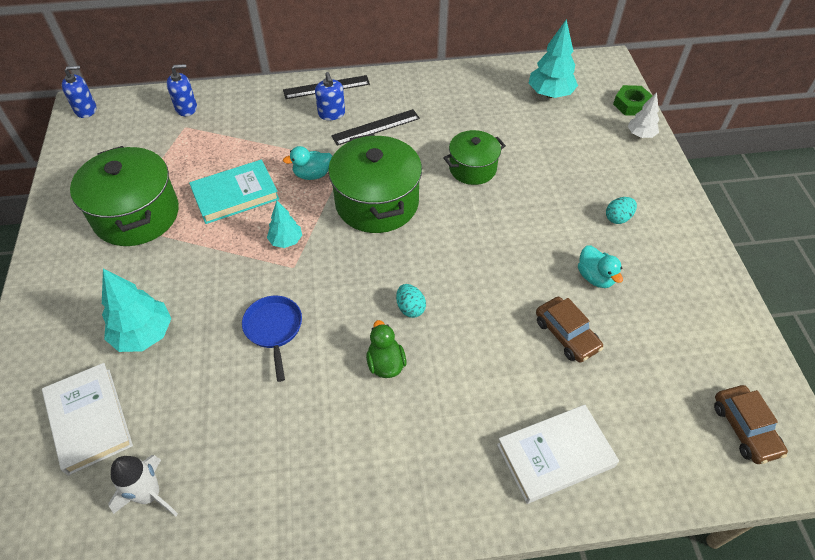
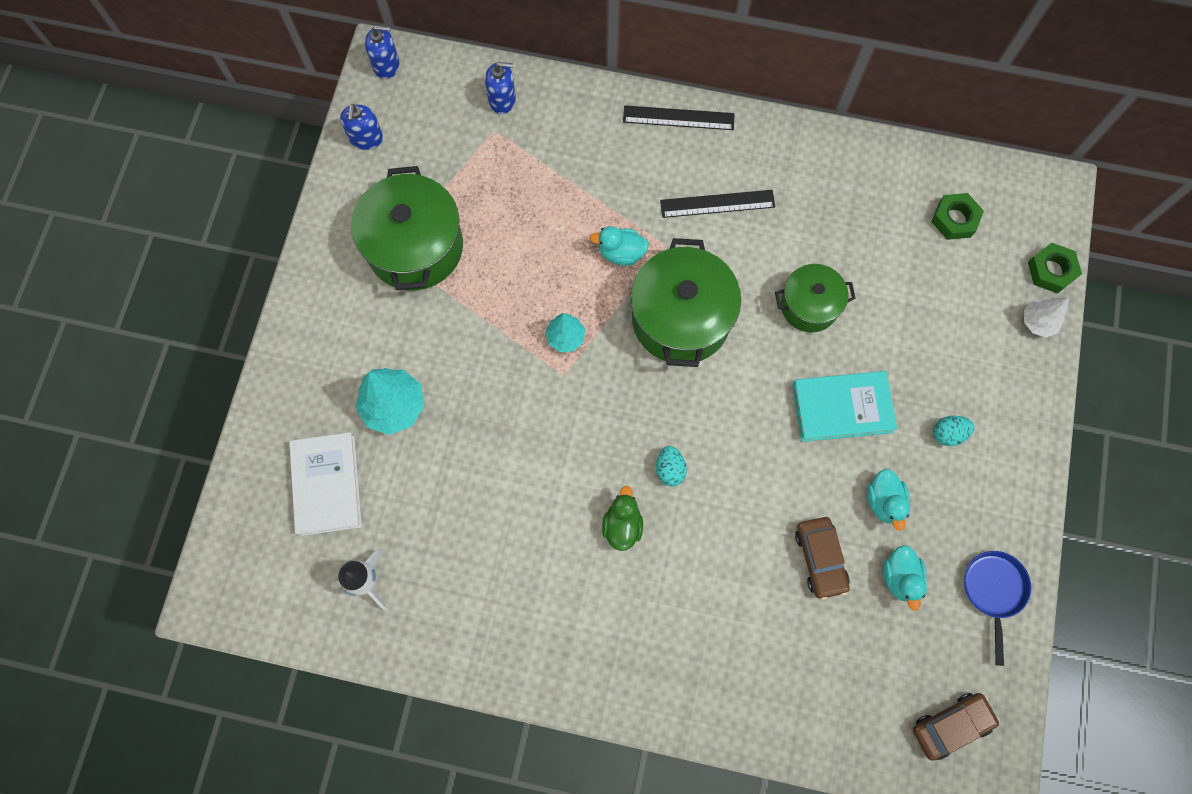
camera: 20 degrees right, 20 degrees up
turquoise book [189,159,279,224] -> turquoise book moved to [792,371,897,442]
blue pan [242,296,302,382] -> blue pan moved to [964,551,1031,666]
blue soap dispenser [315,72,345,120] -> blue soap dispenser moved to [340,104,383,150]
white book [497,405,619,504] -> none
turquoise tree [528,19,578,98] -> green nut [931,193,984,240]
brown car [714,385,788,464] -> brown car turned 120 degrees counterclockwise [913,693,1000,761]
none -> turquoise duck [883,545,927,611]

